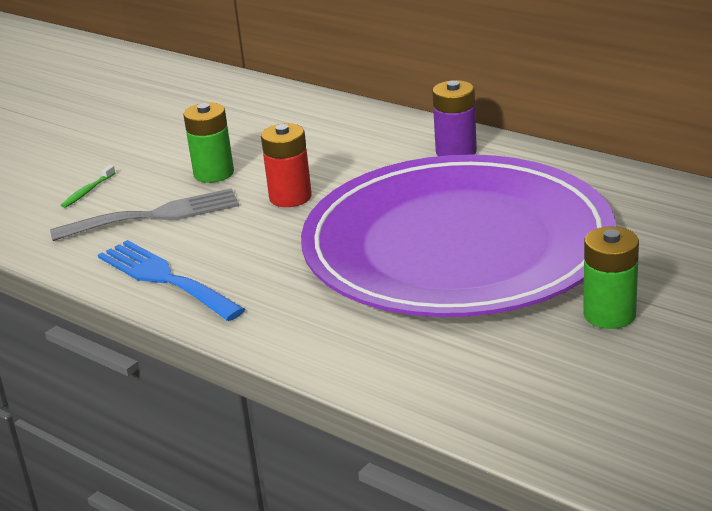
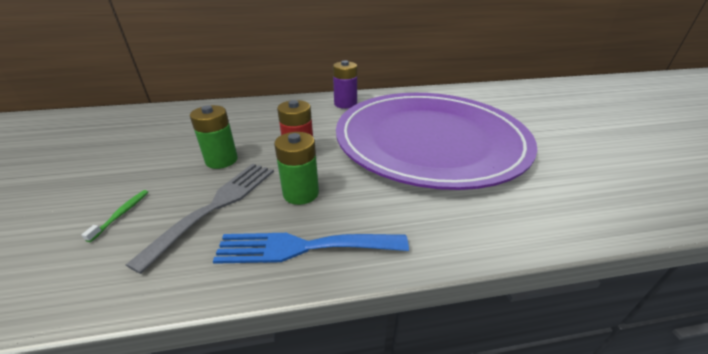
camera: 50 degrees left, 5 degrees up
green toothbrush [61,165,116,208] -> green toothbrush turned 150 degrees counterclockwise [82,190,148,242]
green battery [583,227,639,329] -> green battery moved to [274,132,319,205]

